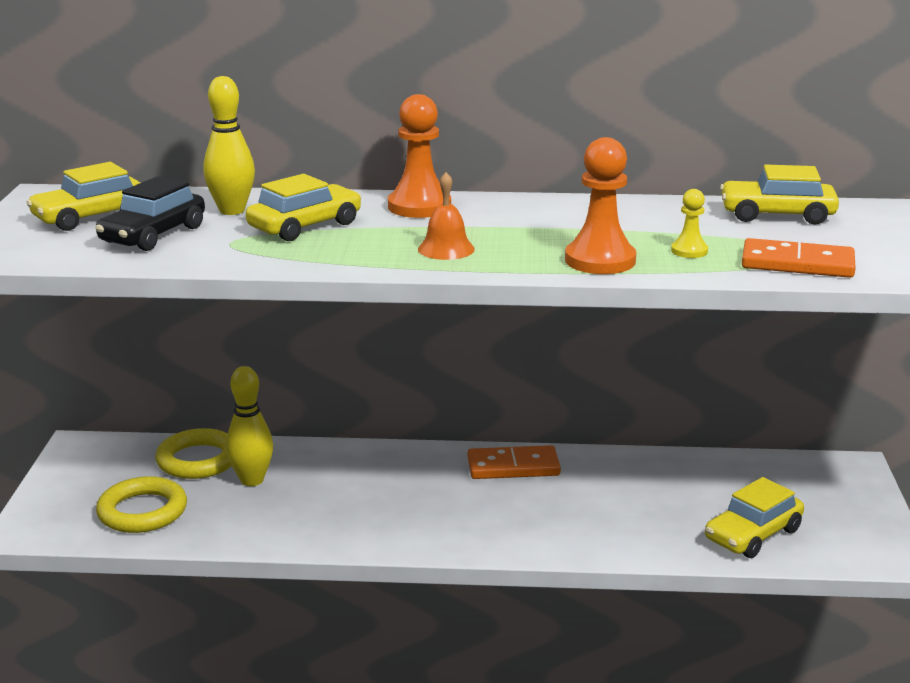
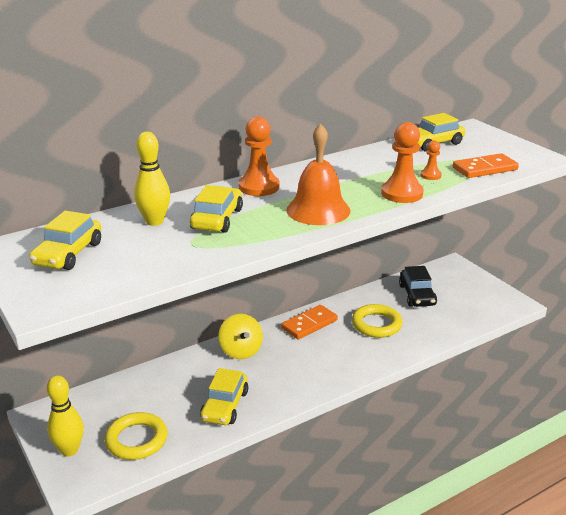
camera: 35 degrees left, 5 degrees up
black car [95,176,205,251] -> black car moved to [399,266,437,307]
yellow ring [155,428,232,479] -> yellow ring moved to [352,304,402,338]
yellow bowling pin [226,366,273,486] -> yellow bowling pin moved to [47,375,84,456]
orange bell [418,172,475,260] -> orange bell [286,124,350,225], size x1.80
yellow pawn [671,189,708,258] -> orange pawn [420,140,442,180]
yellow car [705,477,804,558] -> yellow car moved to [200,368,248,425]
none -> yellow spinning top [218,314,263,359]

